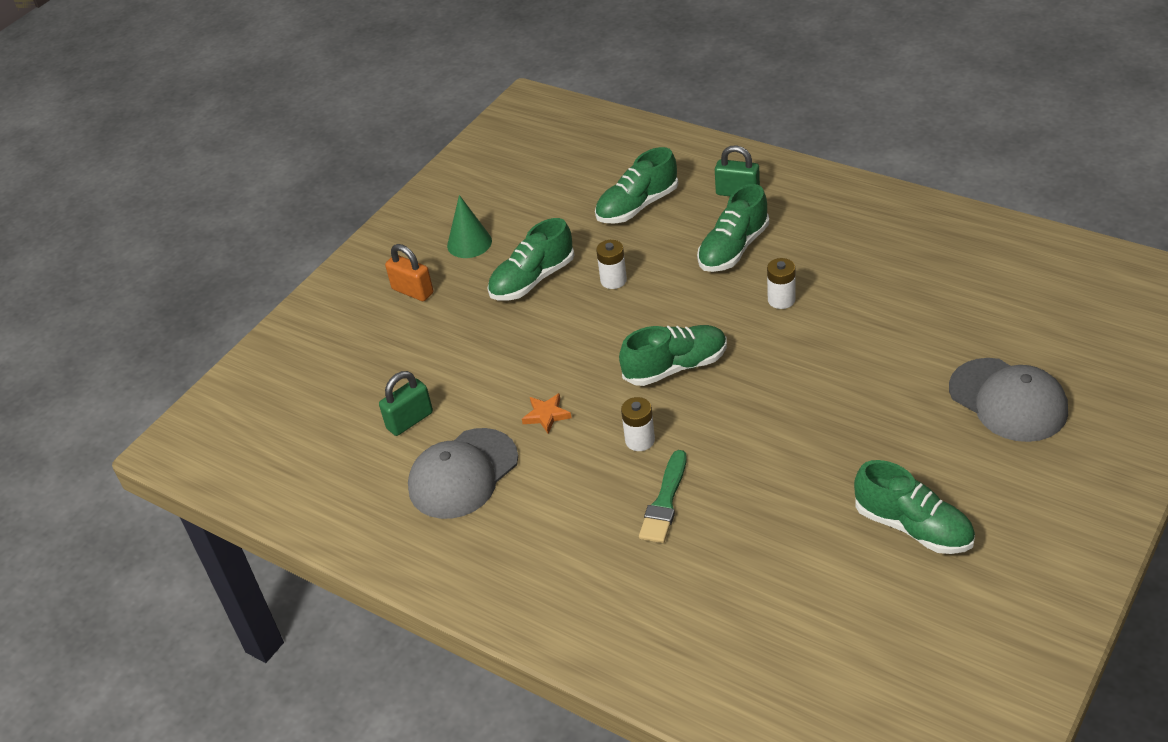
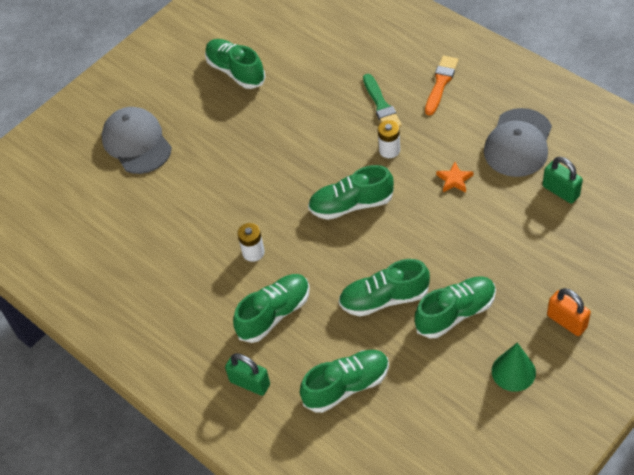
camera: 170 degrees left, 10 degrees up
green padlock [379,371,433,436] -> green padlock turned 75 degrees clockwise [543,157,583,204]
grey cap [408,428,518,519] -> grey cap turned 150 degrees clockwise [484,108,552,177]
white battery [596,240,627,289] -> green shoe [339,259,430,316]
green brush [639,450,686,543] -> green brush turned 135 degrees clockwise [363,74,402,127]
none -> orange brush [425,56,459,115]

